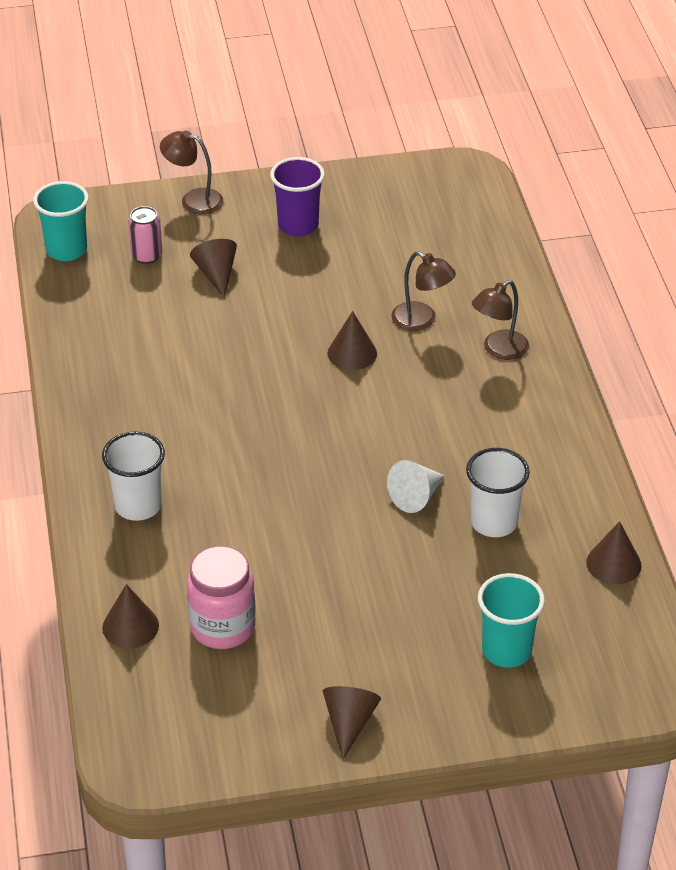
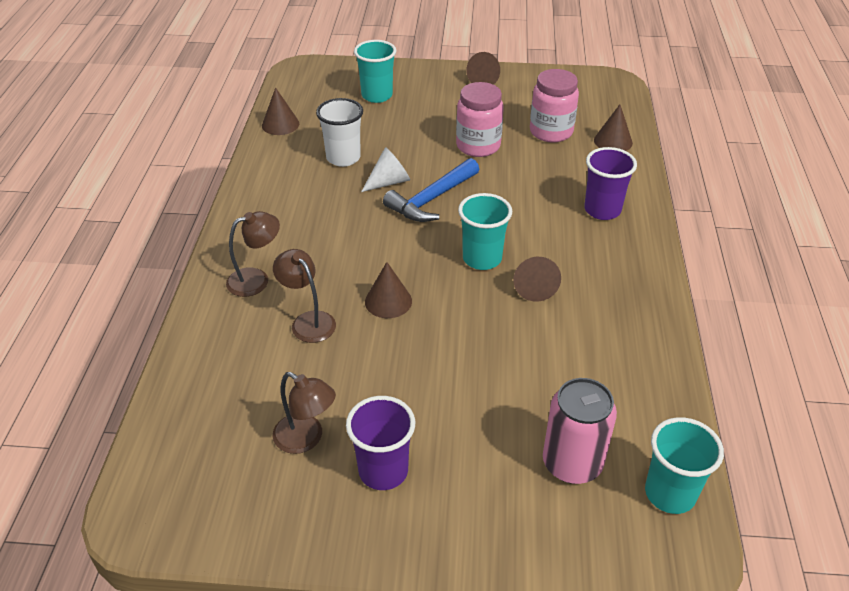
camera: 165 degrees left, 0 degrees up
white cup [102,432,165,521] -> purple cup [584,147,637,220]
pink can [128,206,162,264] -> pink can [543,378,617,484], size x1.62
brown lamp [160,131,223,214] -> brown lamp moved to [273,372,336,454]
brown cone [190,239,237,298] -> brown cone moved to [513,257,561,302]
none -> blue hammer [383,158,479,222]
none -> pink jar [456,82,504,157]
none -> turquoise cup [458,193,512,270]

